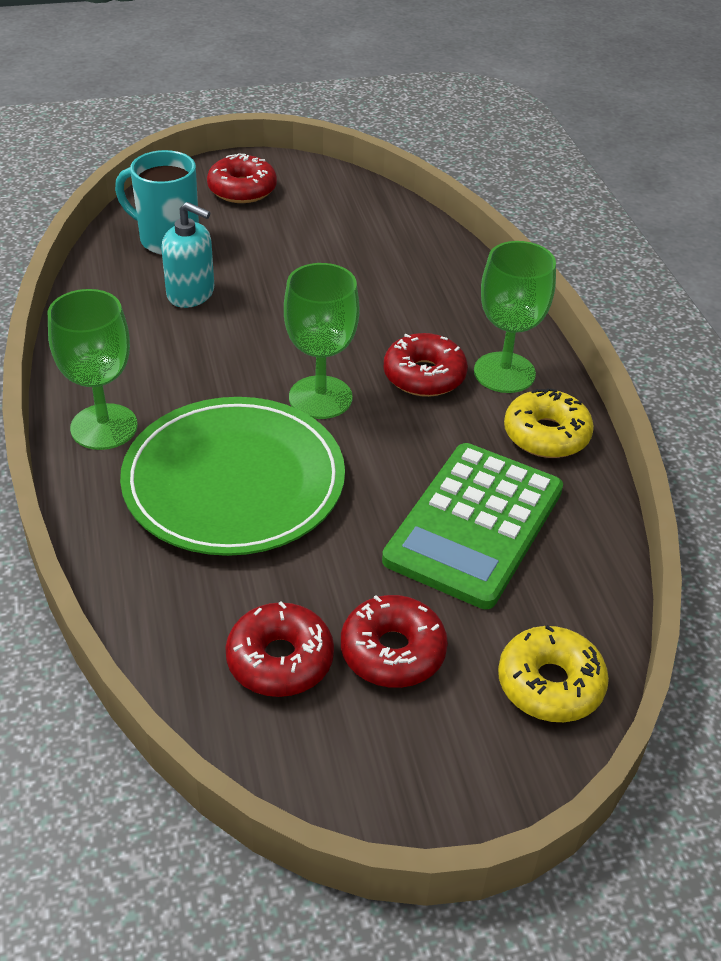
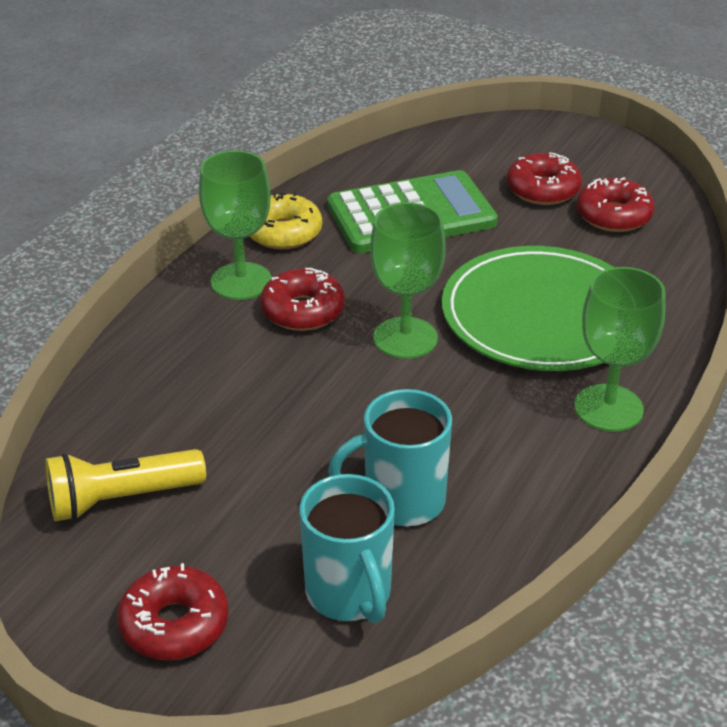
camera: 135 degrees left, 5 degrees down
turquoise soap dispenser [161,202,214,308] -> turquoise mug [328,389,452,526]
yellow donut [498,625,609,722] -> none
none -> yellow flashlight [45,449,206,521]

